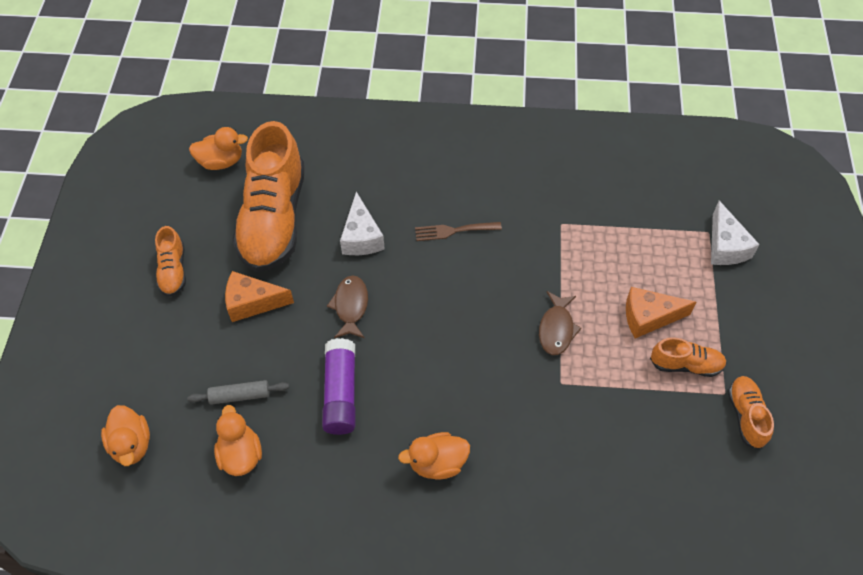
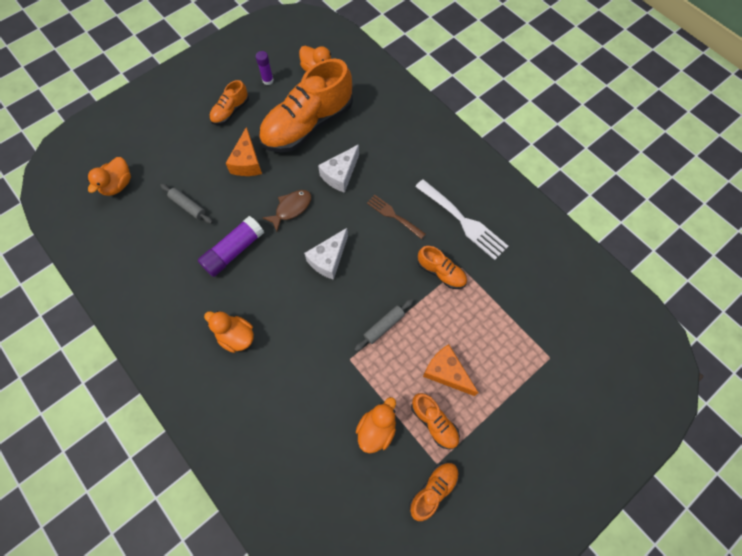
camera: 45 degrees right, 10 degrees up
orange duck [214,405,262,476] -> orange duck moved to [356,397,396,453]
orange cheese [225,271,294,322] -> orange cheese turned 135 degrees counterclockwise [226,127,262,176]
brown fish [539,291,582,355] -> grey rolling pin [355,299,413,352]
white cheese [711,201,760,265] -> white cheese moved to [304,228,348,280]
none -> purple glue stick [256,51,274,85]
none -> white fork [415,179,508,260]
none -> orange shoe [418,246,467,289]

